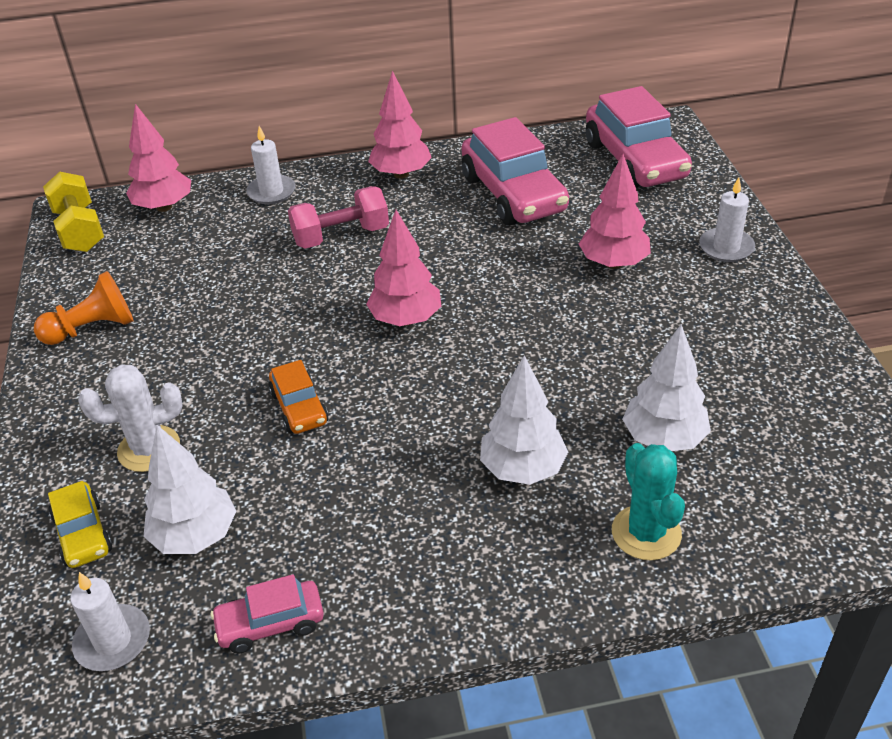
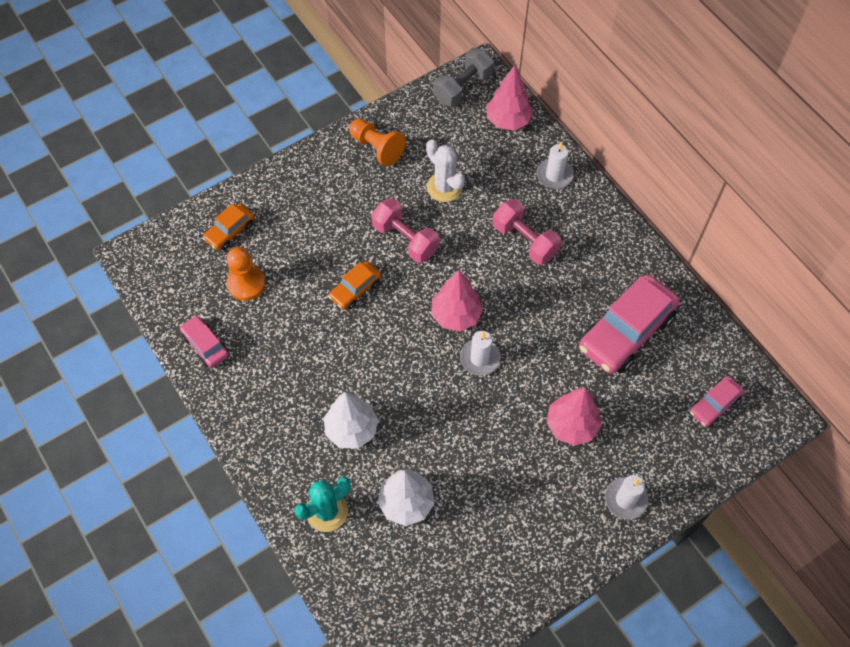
camera: 65 degrees right, 20 degrees up
yellow dumbbell [43,172,104,252] -> grey dumbbell [433,48,494,107]
yellow car [48,481,112,568] -> orange car [202,204,254,250]
white candle [70,572,150,671] -> white candle moved to [460,331,501,376]
white cactus [78,364,183,472] -> white cactus moved to [426,139,465,202]
white tree [143,425,236,554] -> orange pawn [226,247,265,301]
pink tree [368,71,432,179] -> none
pink car [585,86,692,188] -> pink car [690,376,744,427], size x0.51
none -> pink dumbbell [371,198,439,263]

